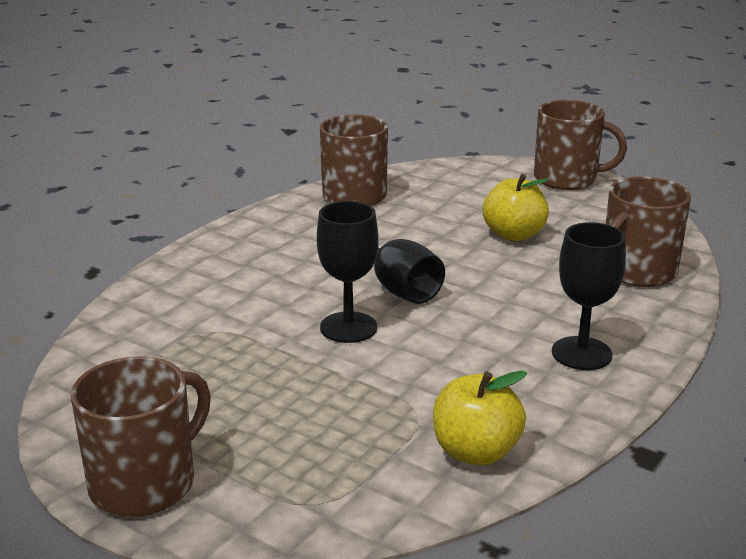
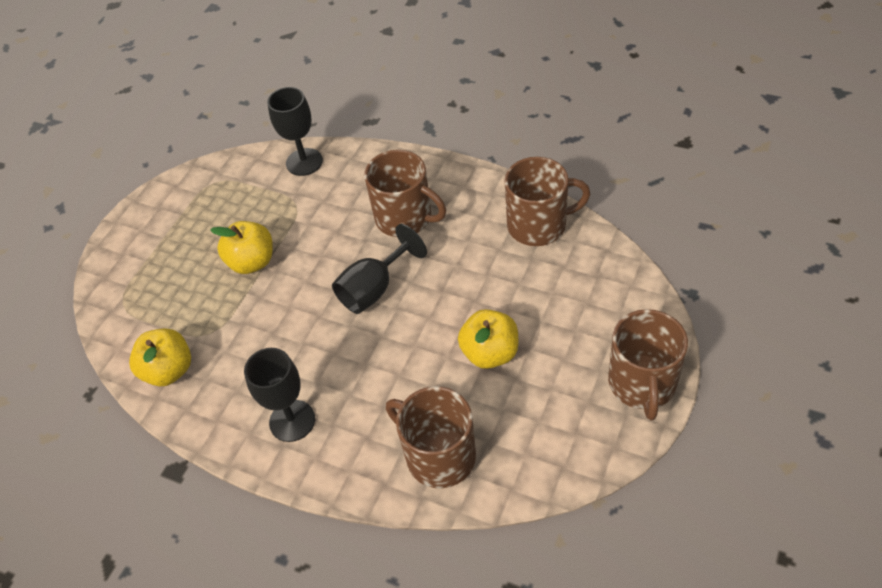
camera: 85 degrees right, 25 degrees up
brown mug [71,356,211,517] -> brown mug moved to [364,150,446,237]
black goblet [317,201,379,343] -> black goblet moved to [267,87,323,176]
none -> yellow apple [210,221,273,274]

